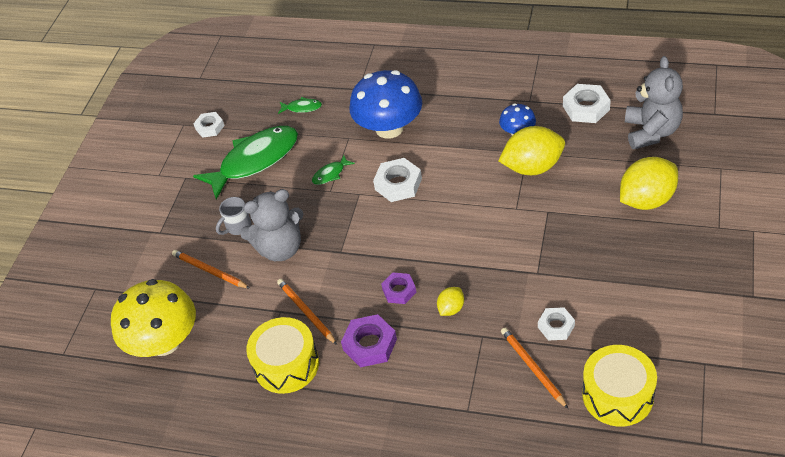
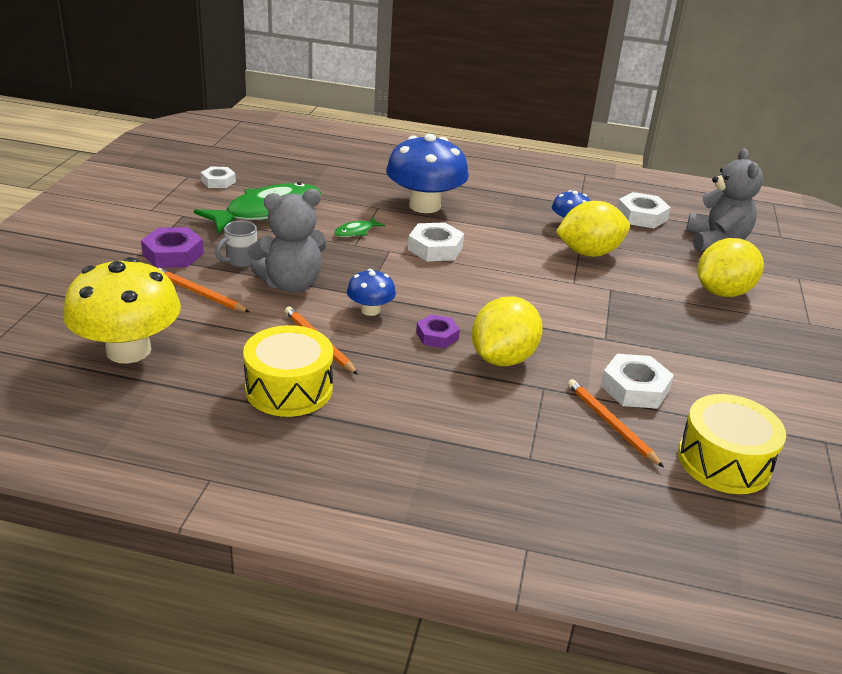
camera: 10 degrees left, 15 degrees down
green fish [278,97,322,114] -> none
purple nut [341,314,397,367] -> purple nut moved to [141,227,204,268]
yellow lemon [437,287,464,316] -> yellow lemon [472,296,542,366], size x2.04
white nut [538,307,575,340] -> white nut [601,354,674,409], size x1.51
none -> blue mushroom [347,269,396,316]

